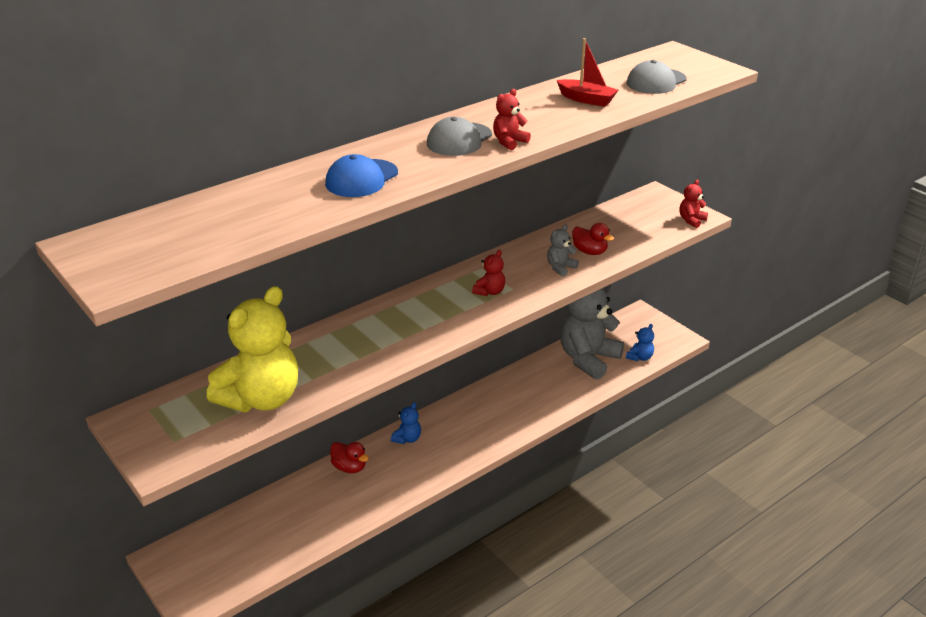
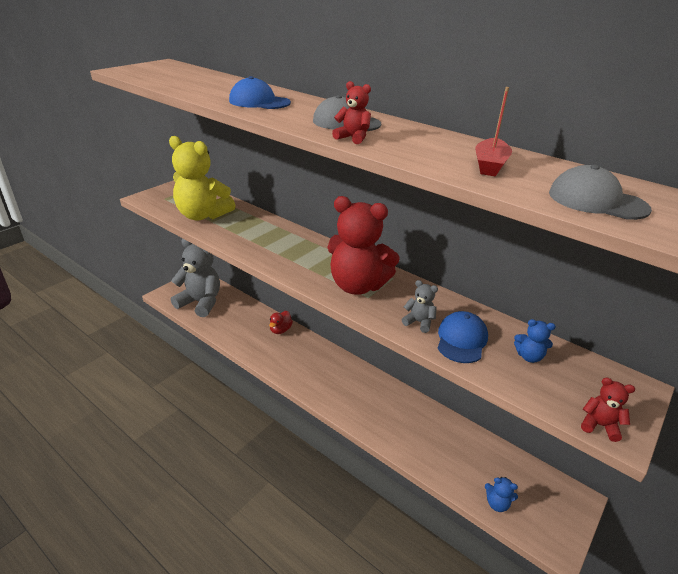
camera: 75 degrees right, 0 degrees up
blue teddy bear [391,402,421,444] -> blue teddy bear moved to [514,319,556,363]
red teddy bear [472,250,505,296] -> red teddy bear [327,196,400,295], size x2.36
grey teddy bear [560,288,624,380] -> grey teddy bear moved to [171,239,220,317]
red duck [572,223,614,255] -> blue cap [437,311,488,363]

